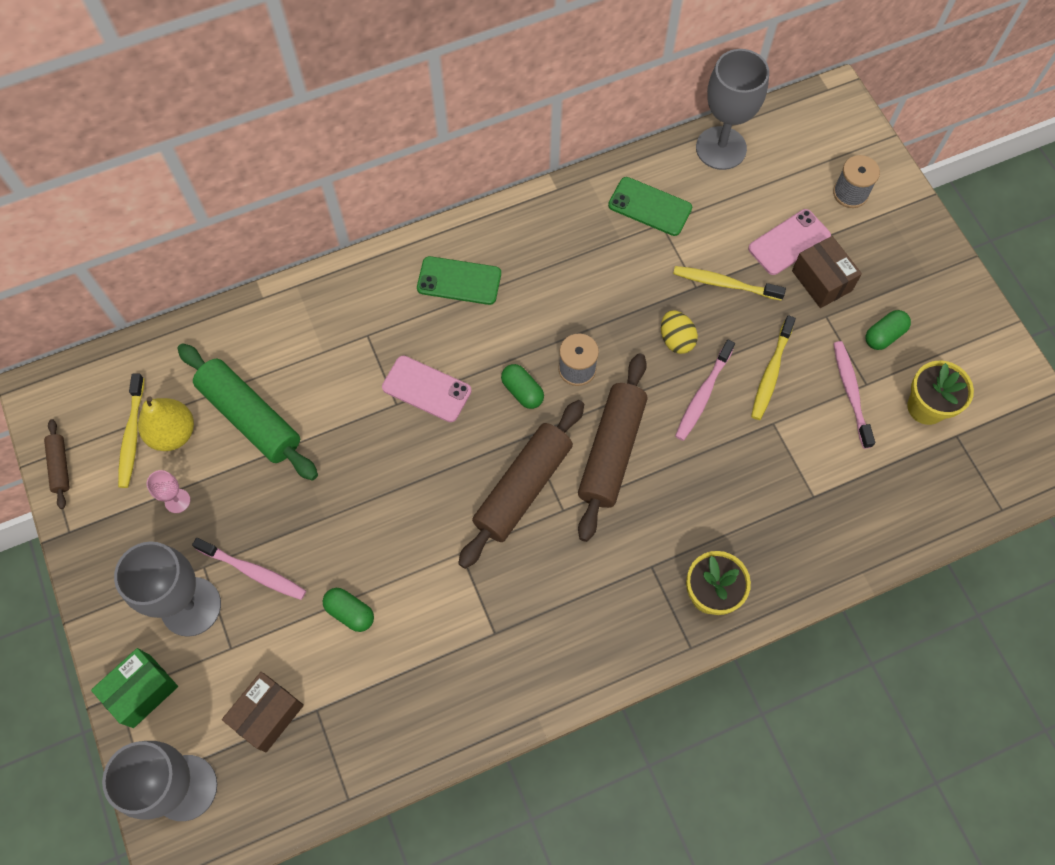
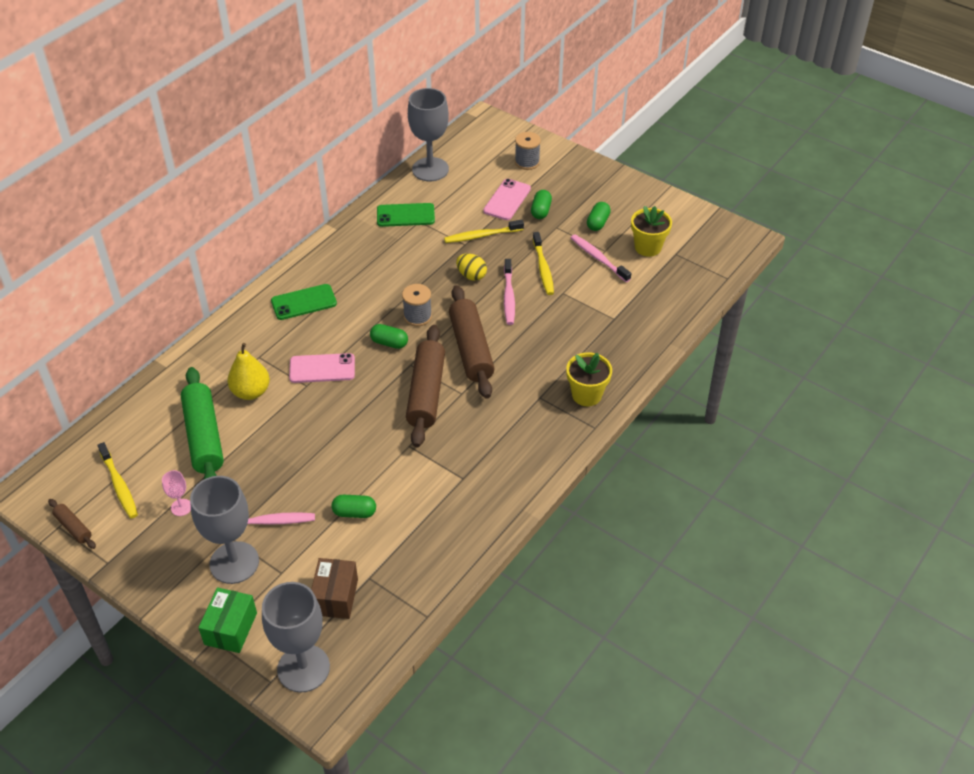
camera: 30 degrees left, 20 degrees down
yellow pear [138,396,194,451] -> yellow pear moved to [227,343,270,400]
green rolling pin [177,343,318,480] -> green rolling pin turned 60 degrees clockwise [181,367,224,479]
brown box [792,236,862,308] -> green capsule [531,190,552,219]

